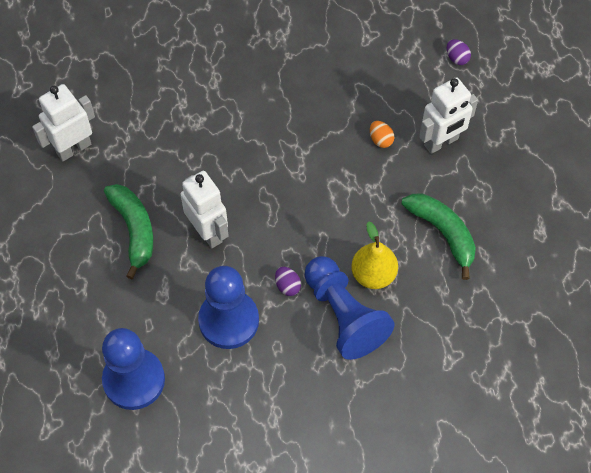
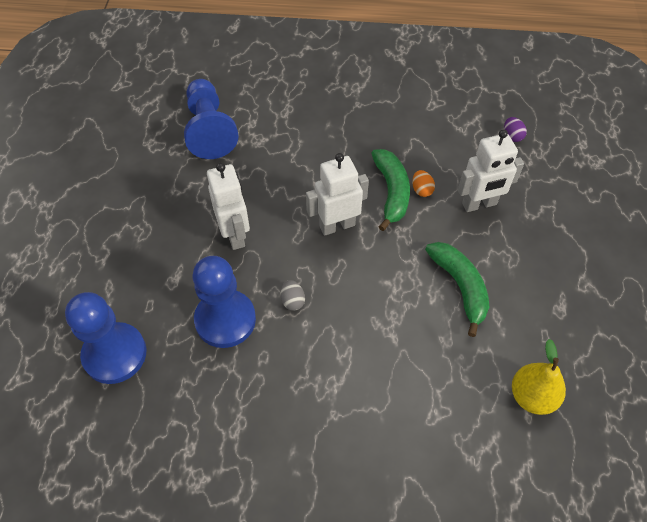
camera: 15 degrees right, 5 degrees down
white robot [32,84,95,161] -> white robot moved to [306,153,369,236]
green banana [104,184,153,279] -> green banana moved to [371,149,410,231]
purple egg [275,267,301,296] -> grey egg [281,280,305,311]
blue pawn [305,256,394,360] -> blue pawn moved to [184,79,239,159]
yellow pear [351,221,398,289] -> yellow pear moved to [512,339,566,415]

